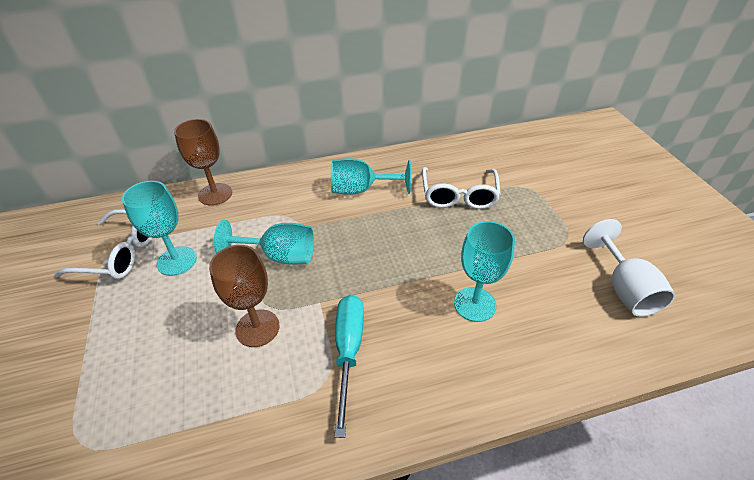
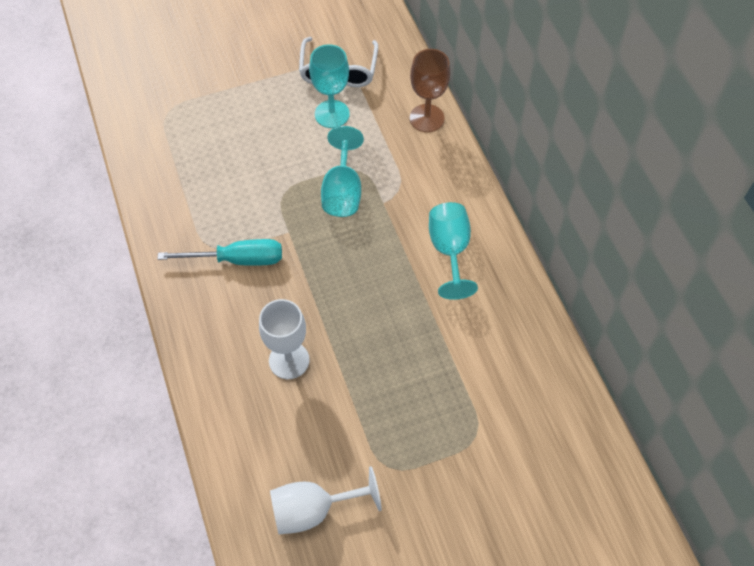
camera: 85 degrees right, 15 degrees up
brown goblet [209,245,280,347] -> none
white glasses [422,167,501,209] -> none
turquoise goblet [454,221,515,322] -> white goblet [259,299,309,379]

